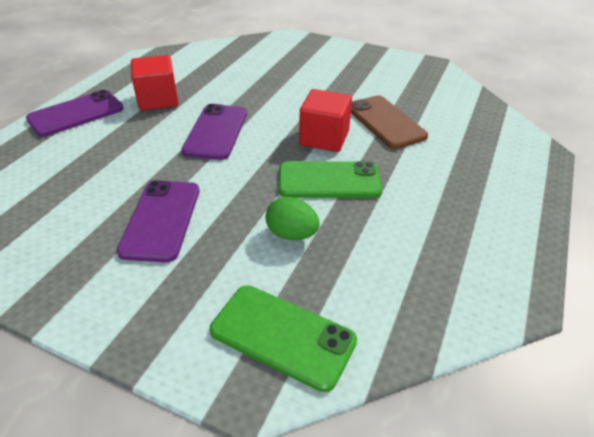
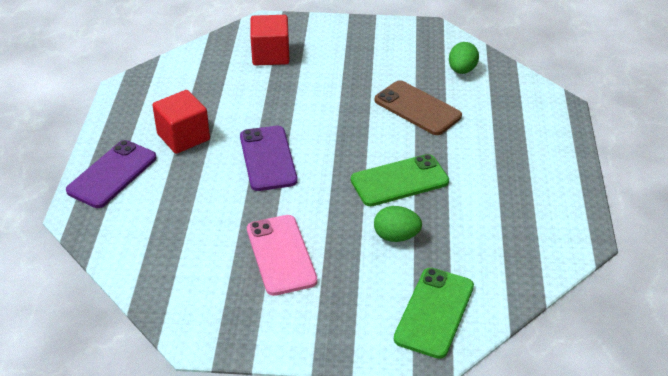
camera: 20 degrees left, 0 degrees up
purple phone [116,180,199,262] -> pink phone [247,215,318,296]
green phone [210,285,357,392] -> green phone turned 75 degrees counterclockwise [394,268,474,359]
red cube [299,89,352,152] -> red cube moved to [250,15,290,65]
none -> green egg [449,42,479,74]

